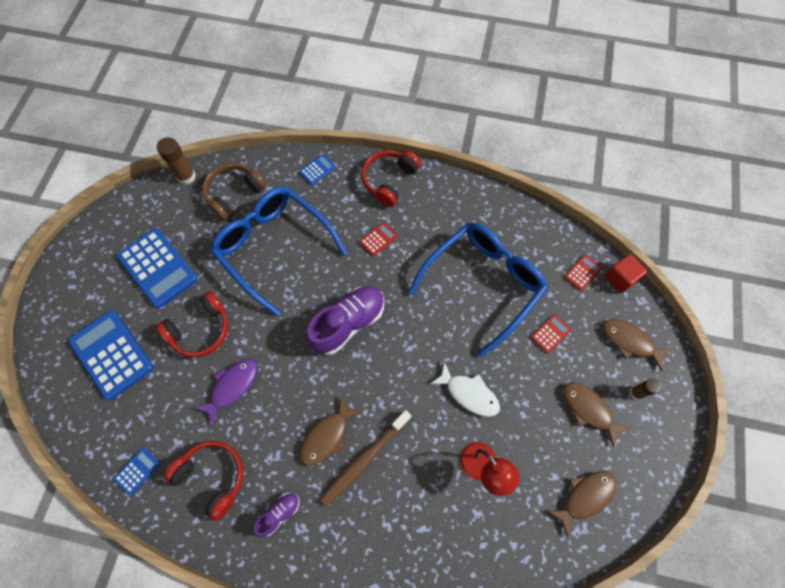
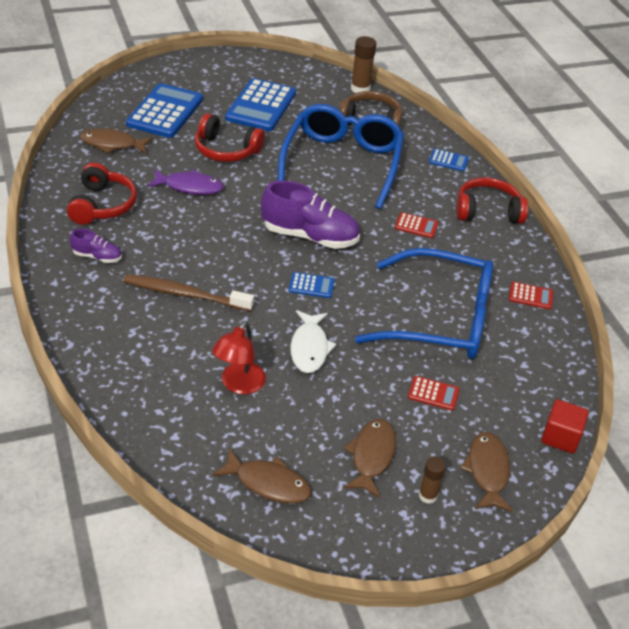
camera: 55 degrees right, 25 degrees down
blue calculator [114,448,160,495] -> blue calculator moved to [289,272,335,298]
brown fish [300,396,362,466] -> brown fish moved to [80,128,153,154]
red calculator [564,255,602,291] -> red calculator moved to [509,282,553,309]

